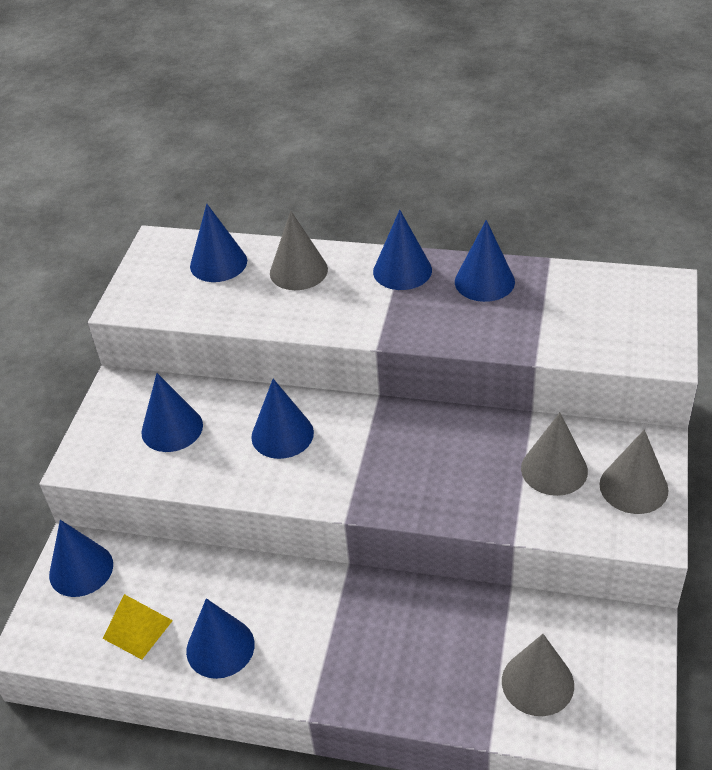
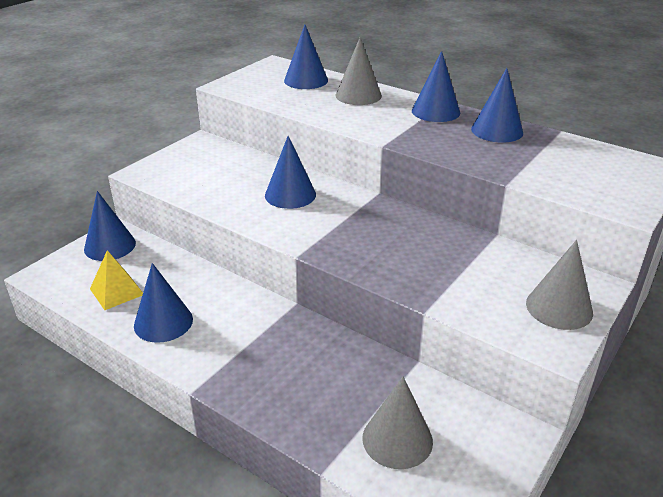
camera: 20 degrees right, 10 degrees down
blue cone [141,373,203,452] -> none
grey cone [521,413,588,496] -> none

